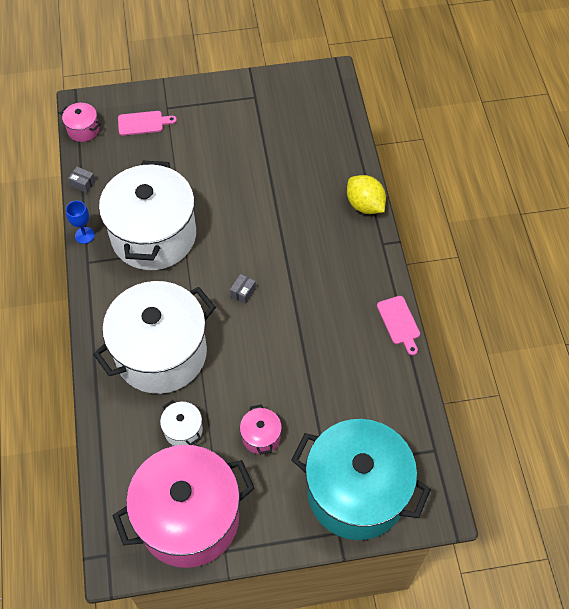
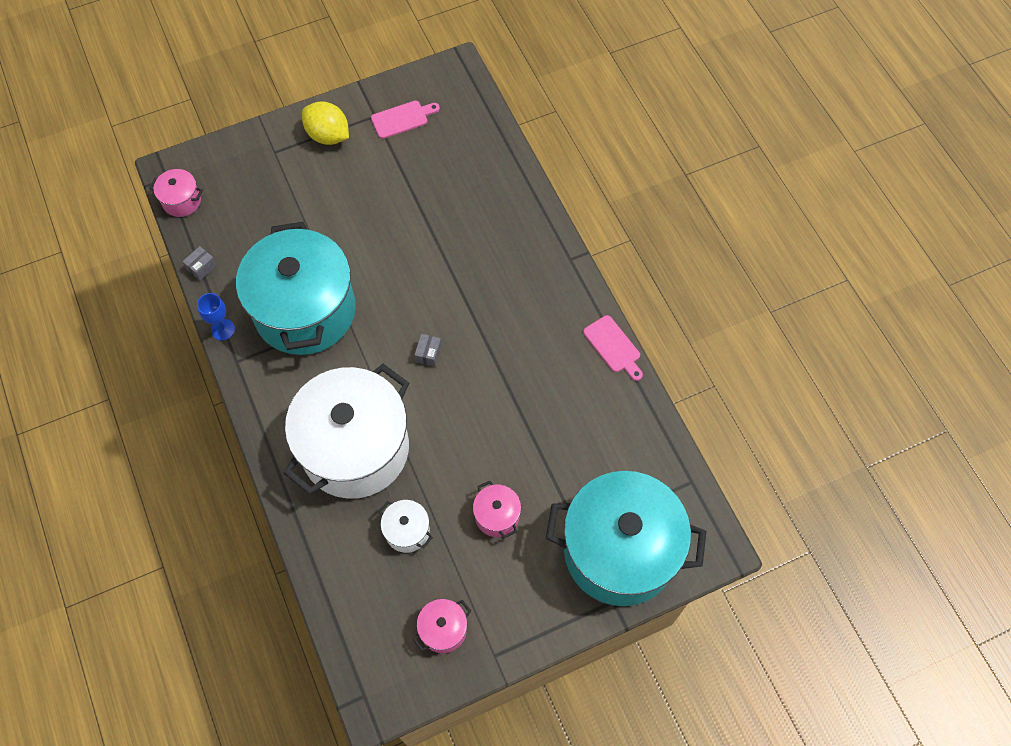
camera: 15 degrees left, 5 degrees up
grey box [68,167,96,193] -> grey box turned 60 degrees counterclockwise [182,246,217,281]
white pot [99,161,196,270] -> turquoise pot [236,222,356,355]
pink pot [112,445,255,568] -> pink pot [413,599,471,653], size x0.40
pink cutting board [118,111,177,136] -> pink cutting board moved to [371,101,440,139]
yellow lemon [347,175,386,214] -> yellow lemon moved to [302,101,349,145]

